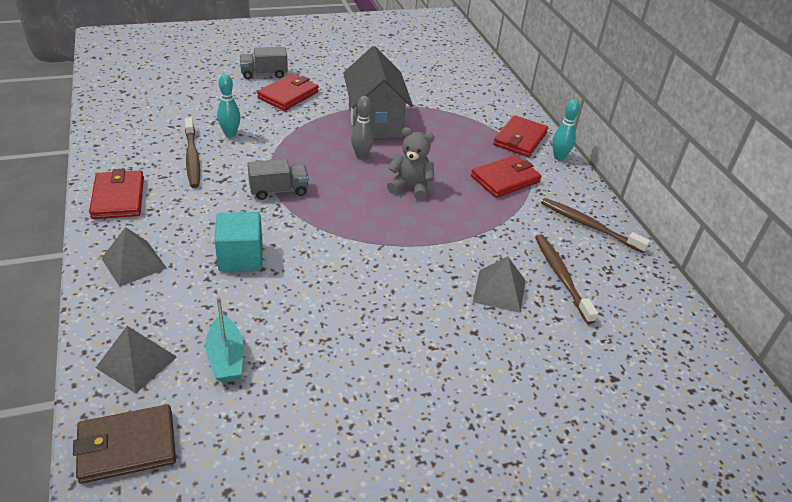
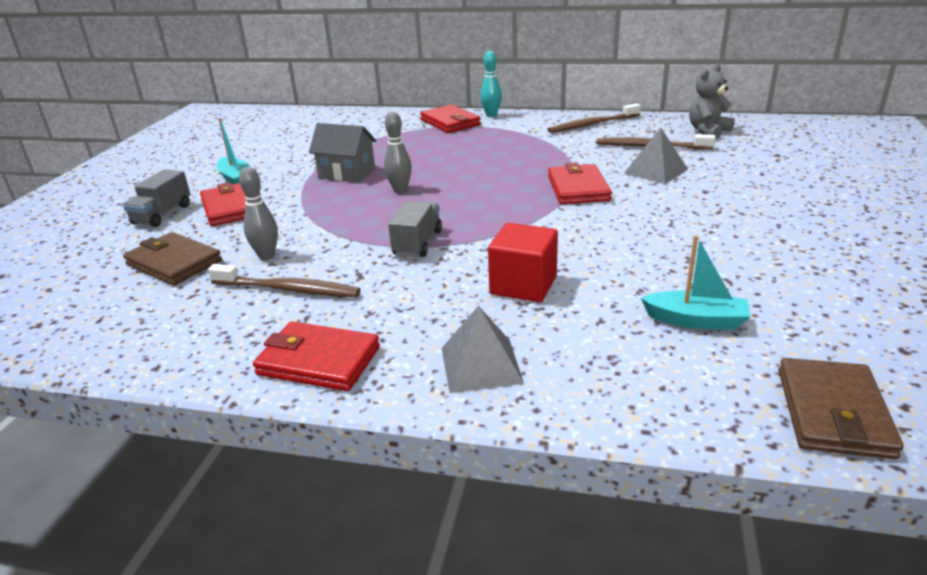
camera: 55 degrees left, 10 degrees down
grey pyramid [96,326,177,394] -> none
turquoise cube [214,212,262,271] -> red cube [488,223,558,302]
turquoise bowling pin [217,74,241,137] -> grey bowling pin [239,167,278,260]
grey house [343,46,413,138] -> grey house [309,123,376,182], size x0.64
grey teddy bear [387,127,434,201] -> grey teddy bear moved to [689,64,735,139]
red wallet [471,155,542,198] -> red wallet moved to [548,162,612,204]
none -> brown wallet [123,232,222,286]
none -> turquoise boat [216,118,250,184]

